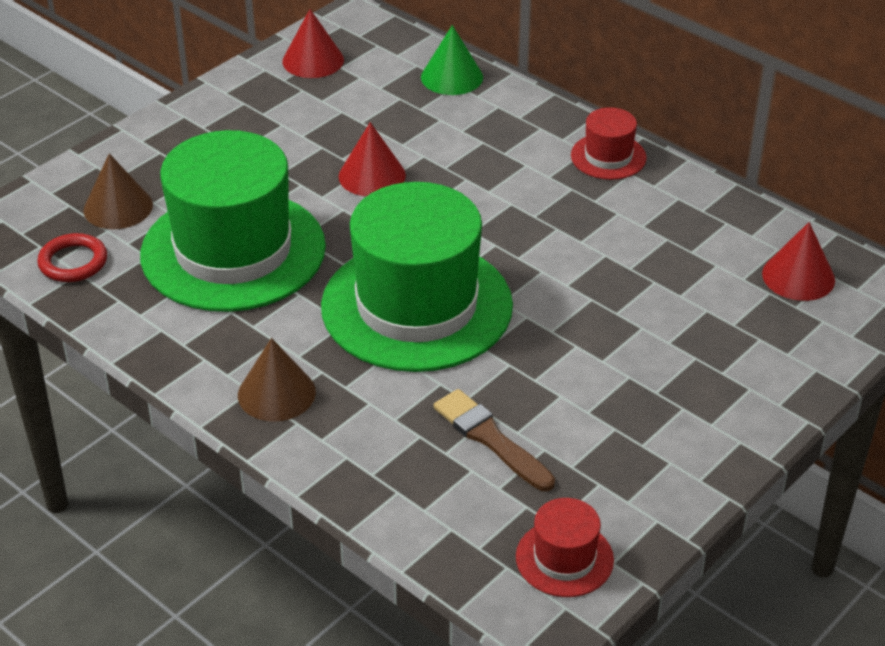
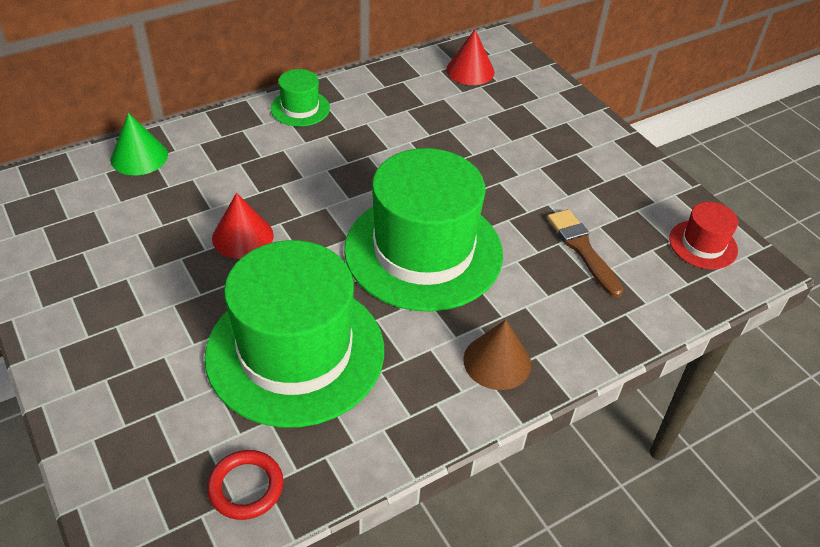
camera: 75 degrees left, 5 degrees up
brown cone [84,153,153,229] -> none
red cone [282,9,344,78] -> none
brown brush [433,389,555,491] -> brown brush turned 90 degrees clockwise [547,209,624,298]
red hat [571,107,647,180] -> green hat [270,69,330,127]

